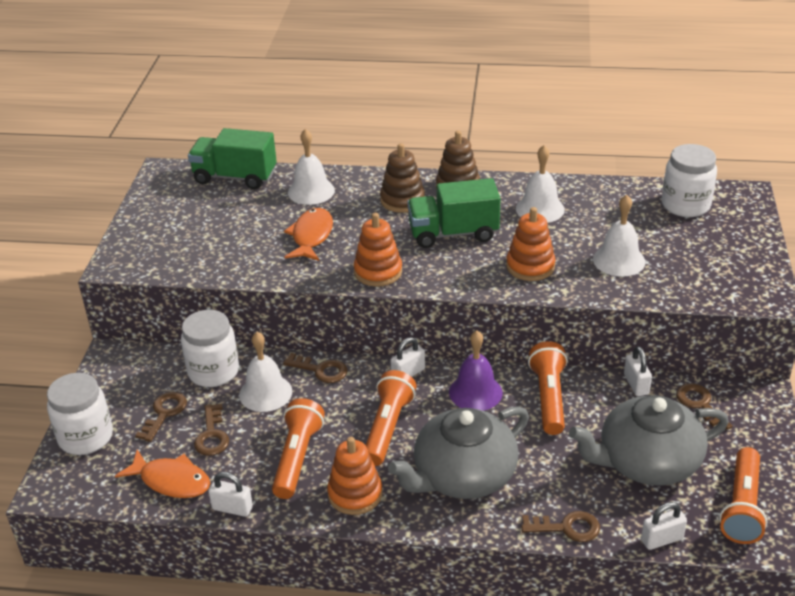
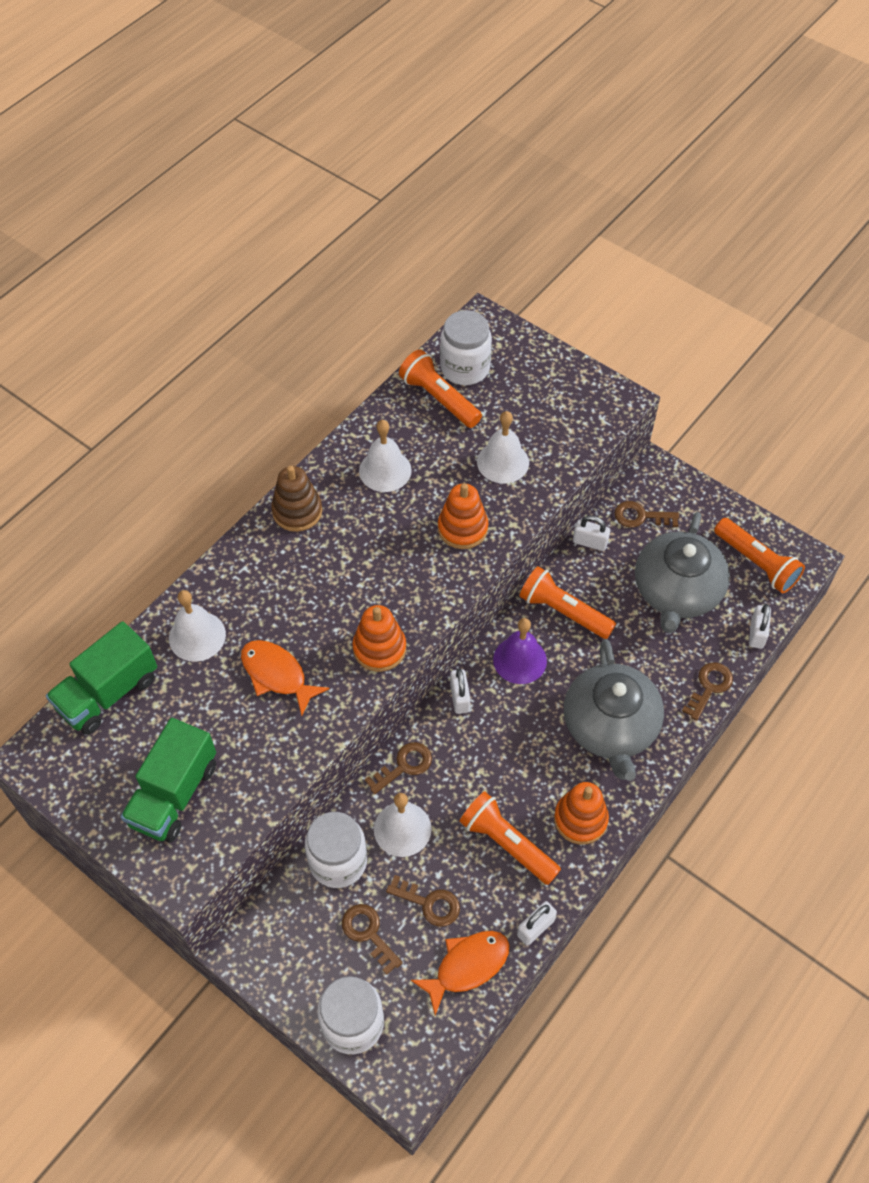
camera: 60 degrees left, 20 degrees up
orange flashlight [366,370,417,466] -> orange flashlight moved to [399,349,482,428]
brown stacking toy [380,143,425,213] -> none
green truck [407,178,500,248] -> green truck moved to [120,718,216,842]

